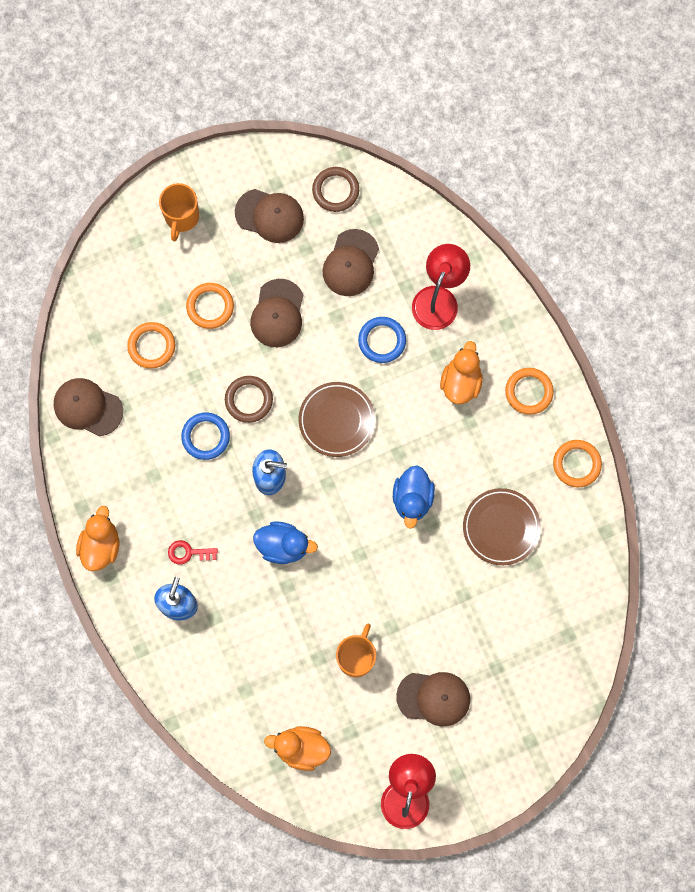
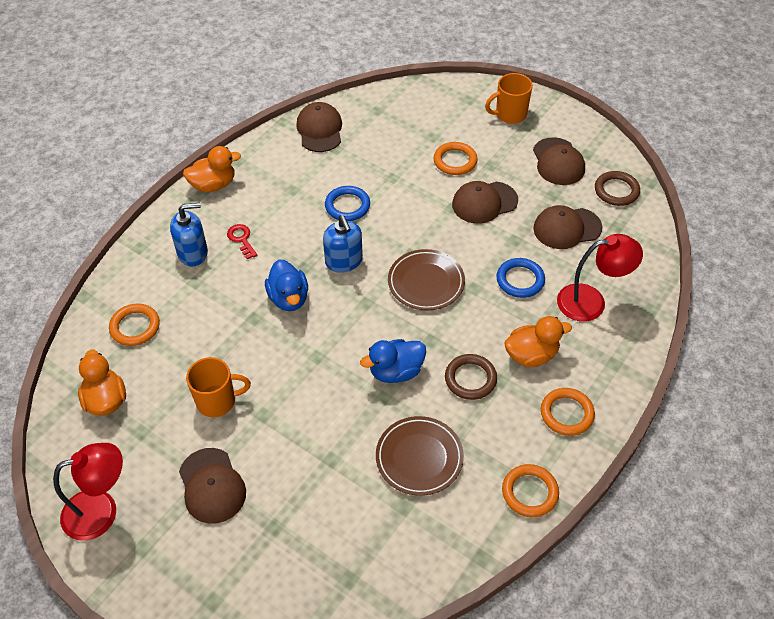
camera: 60 degrees right, 25 degrees down
orange ring [127,322,175,369] -> orange ring moved to [109,303,160,346]
brown ring [225,376,273,423] -> brown ring moved to [445,354,497,400]

